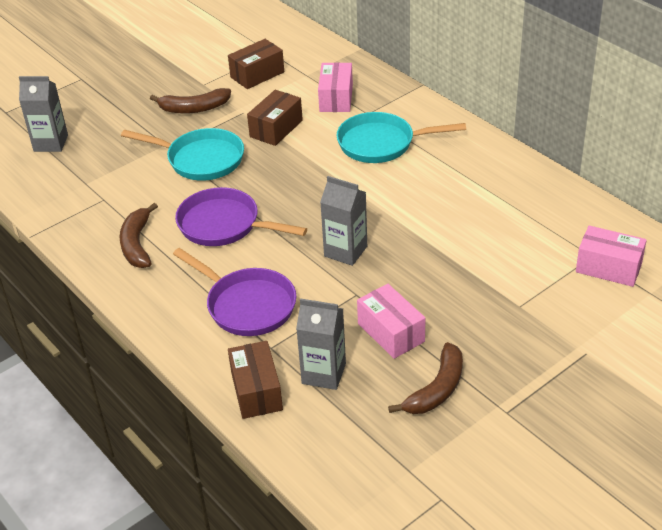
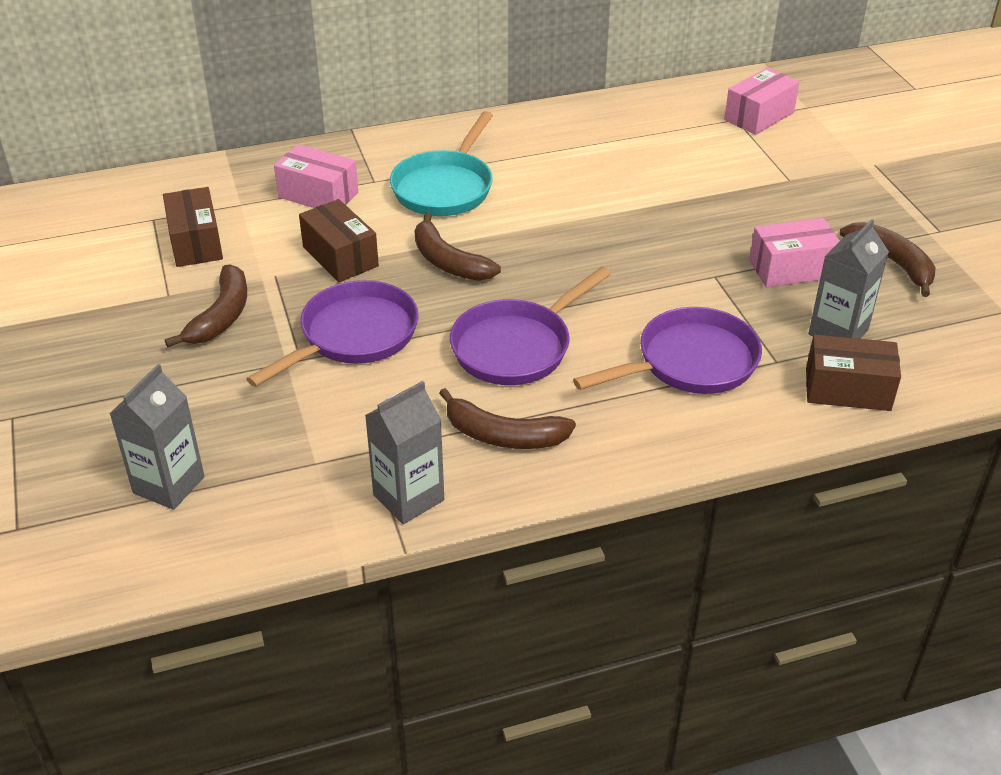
camera: 70 degrees left, 0 degrees up
turquoise pan [121,128,244,181] -> purple pan [246,280,419,387]
grey carton [320,176,367,266] -> grey carton moved to [365,381,444,524]
none -> brown banana [415,212,501,281]

